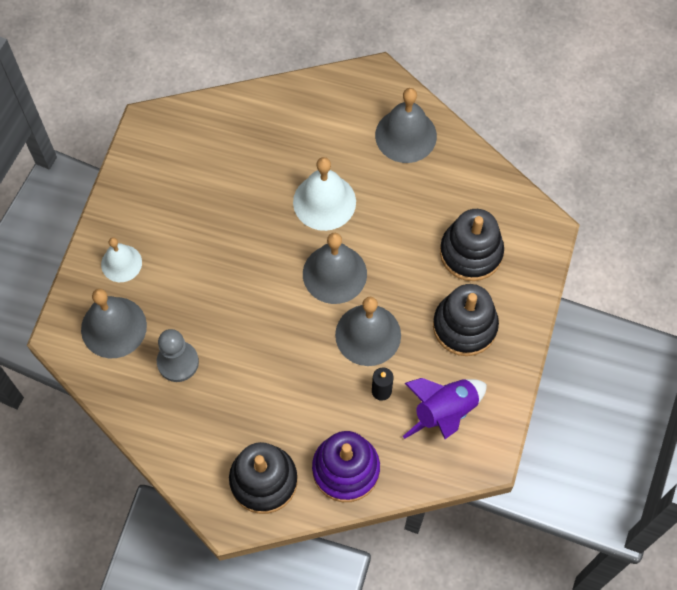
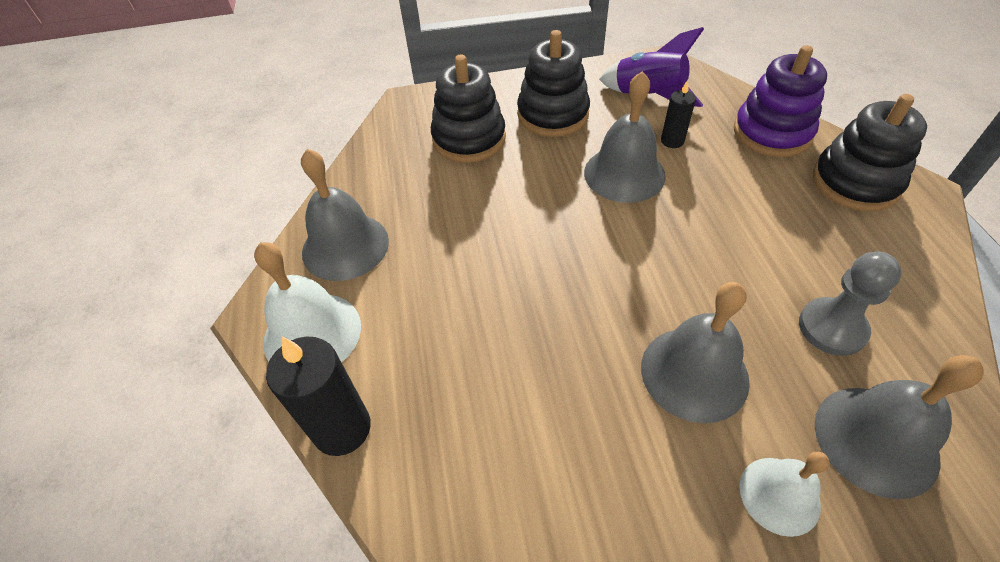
camera: 115 degrees left, 15 degrees down
white bell [293,157,356,231] -> white bell moved to [254,242,361,363]
grey bell [303,233,367,304] -> grey bell moved to [641,282,750,423]
none -> black candle [266,336,371,456]

